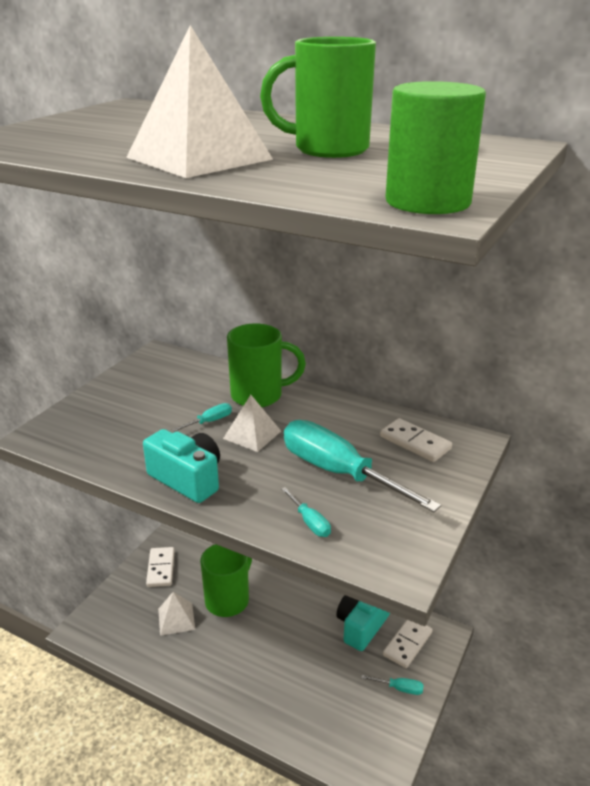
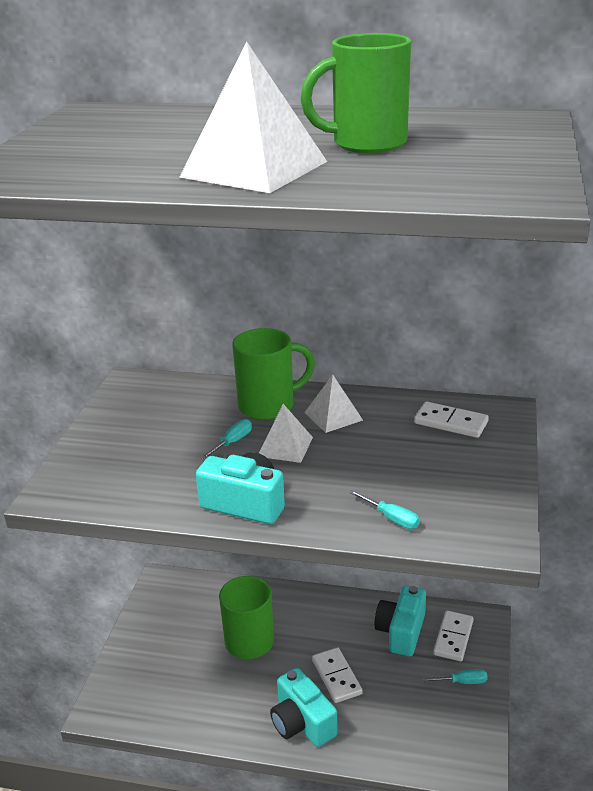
camera: 15 degrees left, 0 degrees up
white domino [146,547,175,587] -> white domino moved to [312,647,363,703]
white pyramid [158,592,195,636] -> white pyramid moved to [304,375,363,433]
turquoise screwdriver [284,420,441,512] -> none
green cylinder [386,81,486,214] -> none
none -> turquoise camera [270,668,338,747]

